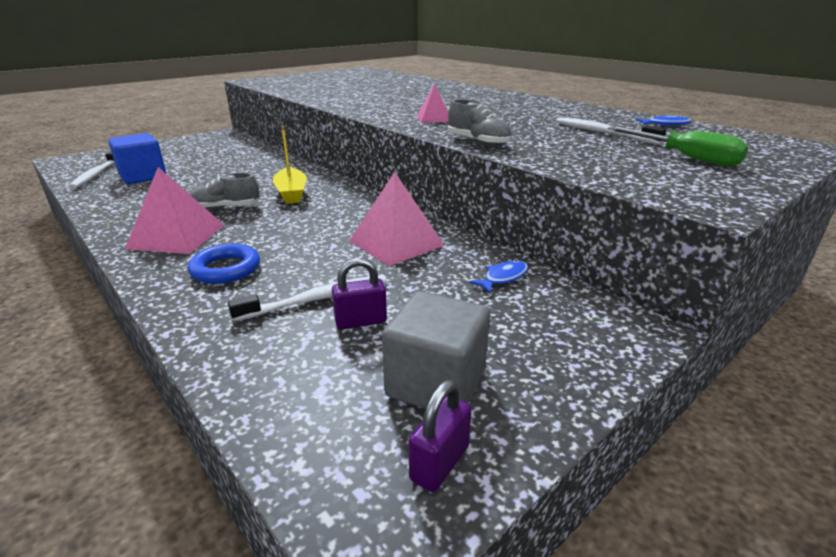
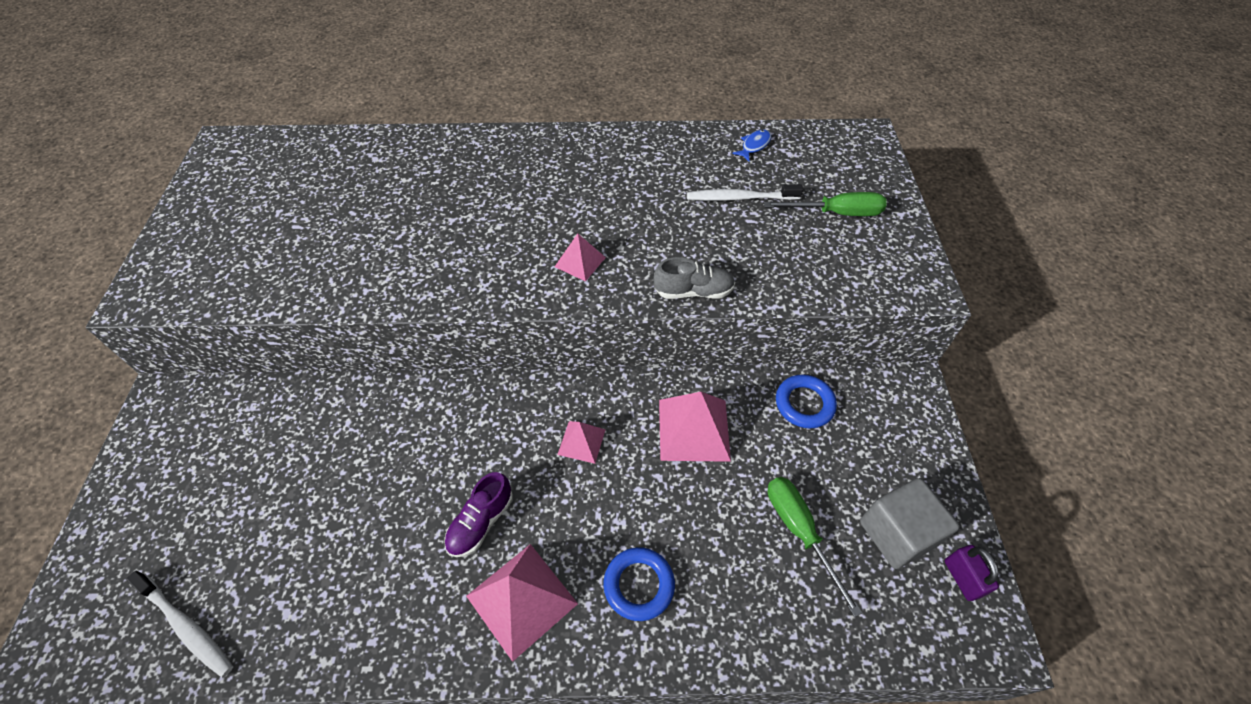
camera: 50 degrees left, 25 degrees up
blue cube [108,133,167,184] -> none
grey shoe [189,173,260,210] -> purple shoe [444,472,513,557]
white toothbrush [228,275,387,322] -> none
yellow boat [273,126,307,204] -> none
purple padlock [332,258,387,329] -> green screwdriver [768,477,862,617]
blue fish [469,260,528,293] -> blue ring [776,374,837,429]
none -> pink pyramid [557,421,606,464]

